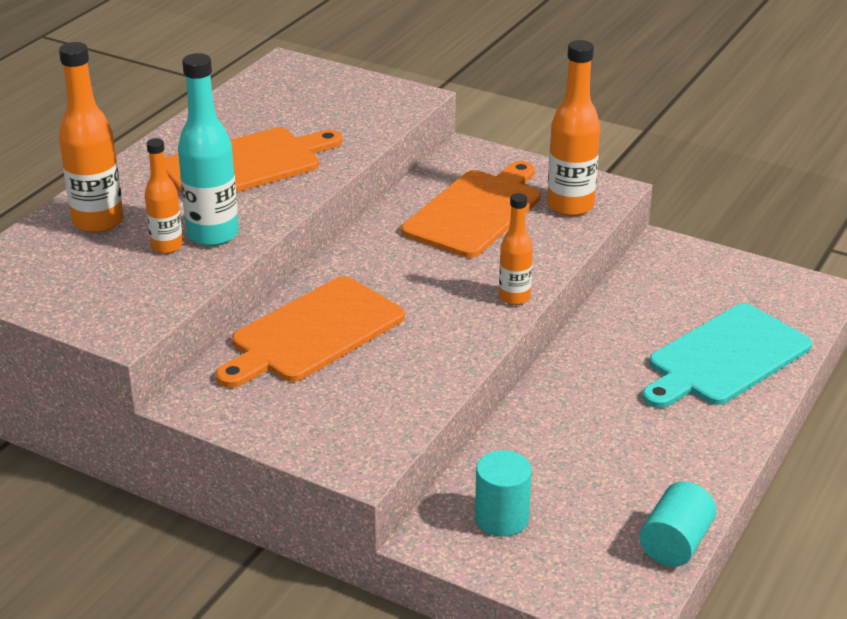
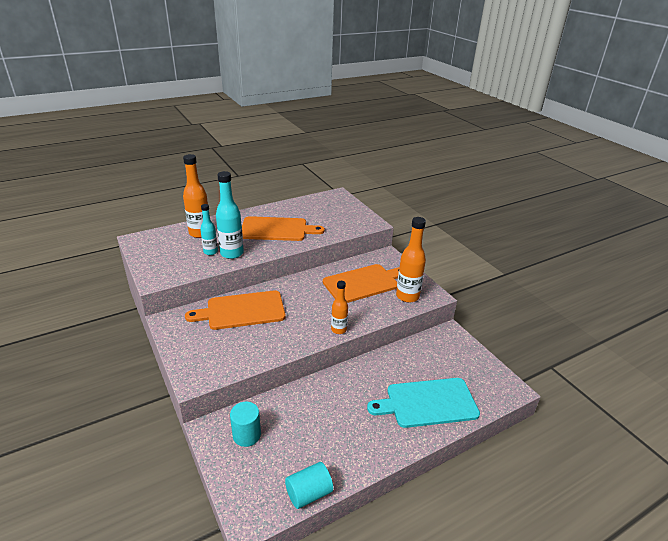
camera: 30 degrees right, 0 degrees up
orange bottle [145,138,183,254] -> turquoise bottle [200,204,218,255]

